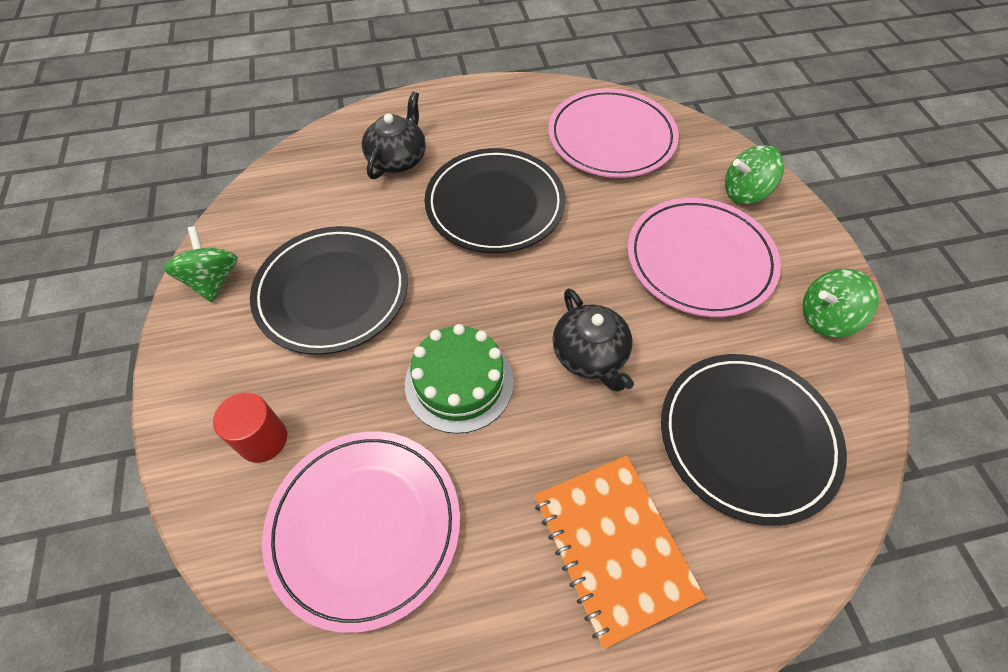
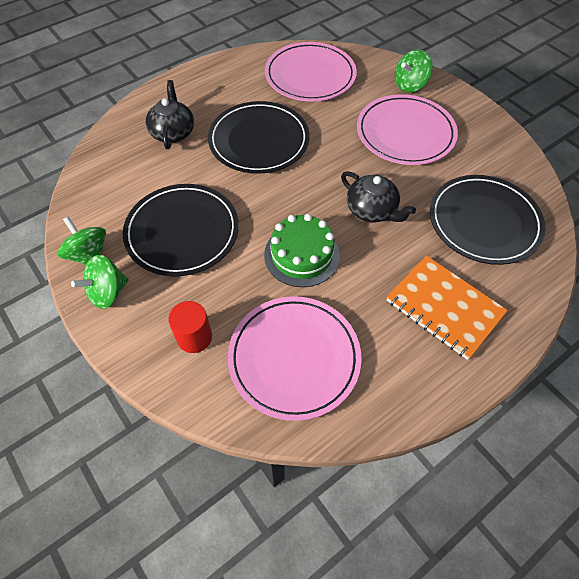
camera: 25 degrees left, 0 degrees up
green spinning top [802,268,879,337] -> green spinning top moved to [71,254,129,309]

